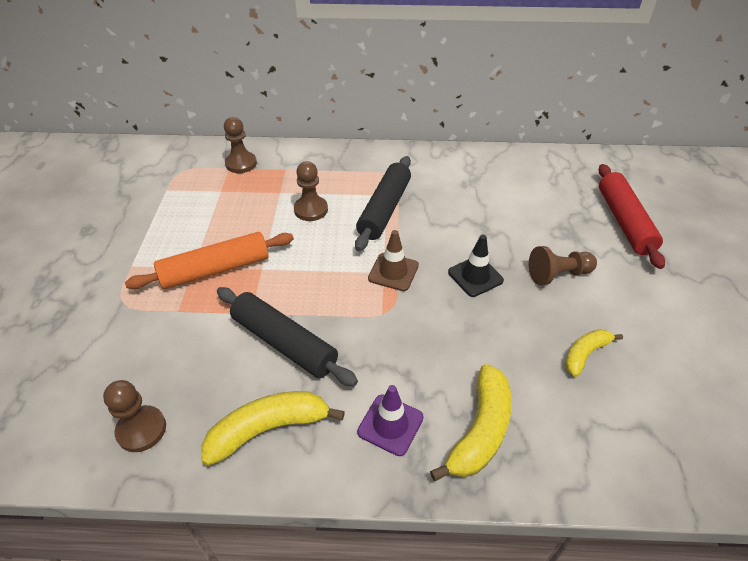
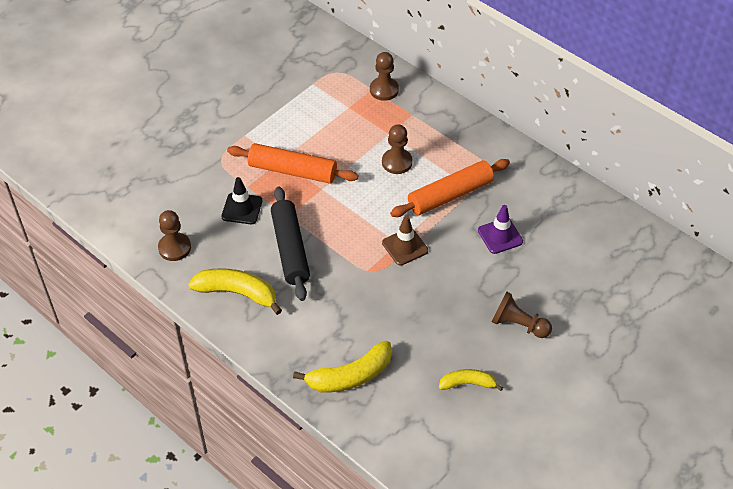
camera: 40 degrees right, 5 degrees up
black rolling pin [355,156,411,251] -> orange rolling pin [390,159,510,217]
purple traffic cone [357,385,424,456] -> purple traffic cone moved to [478,205,523,254]
black traffic cone [448,235,504,297] -> black traffic cone moved to [221,177,262,224]
red rolling pin [598,164,665,269] -> none

